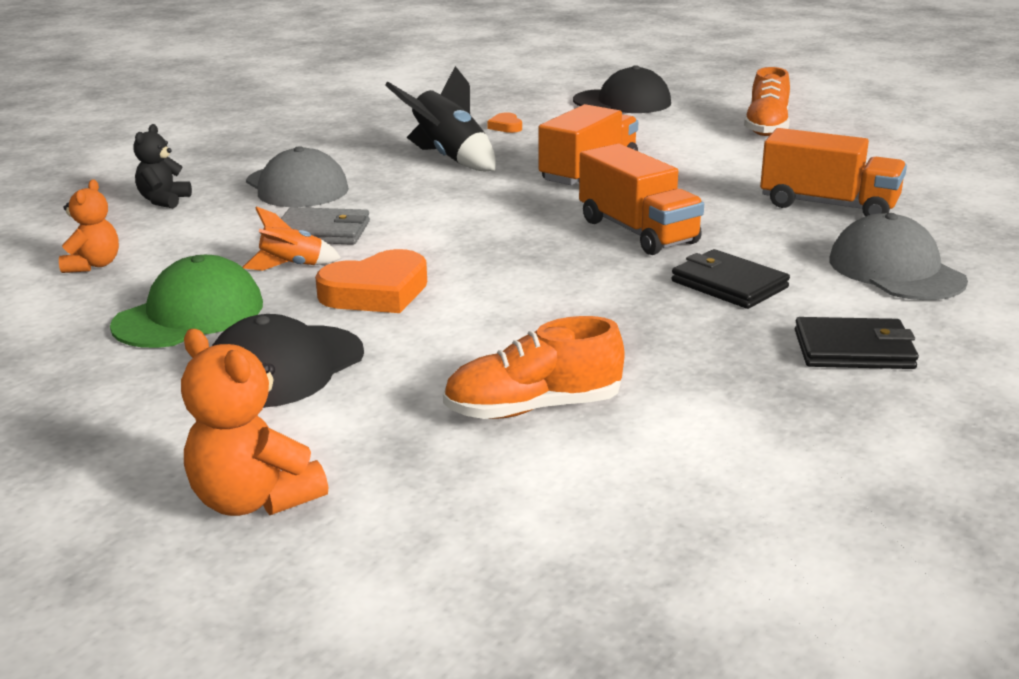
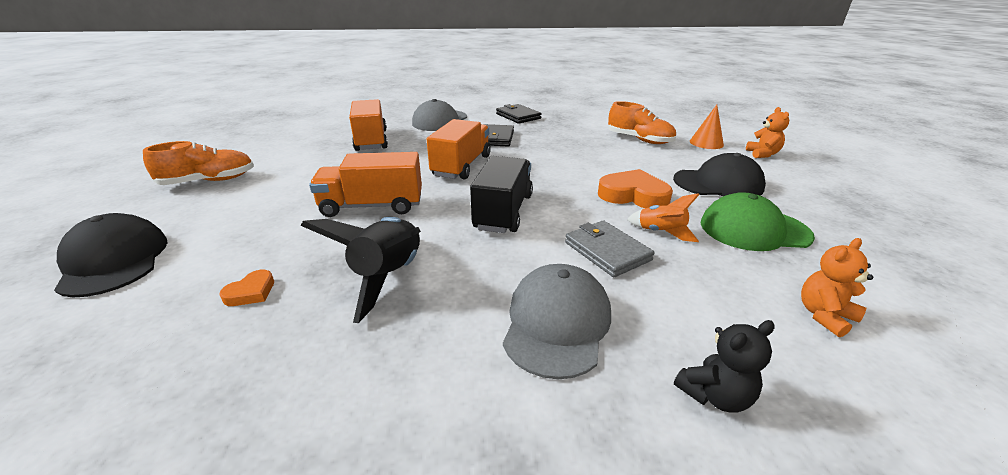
camera: 130 degrees left, 5 degrees up
orange teddy bear [181,329,328,516] -> orange teddy bear [746,107,789,158], size x0.66
none -> black truck [470,156,533,233]
none -> orange cone [690,105,724,149]

